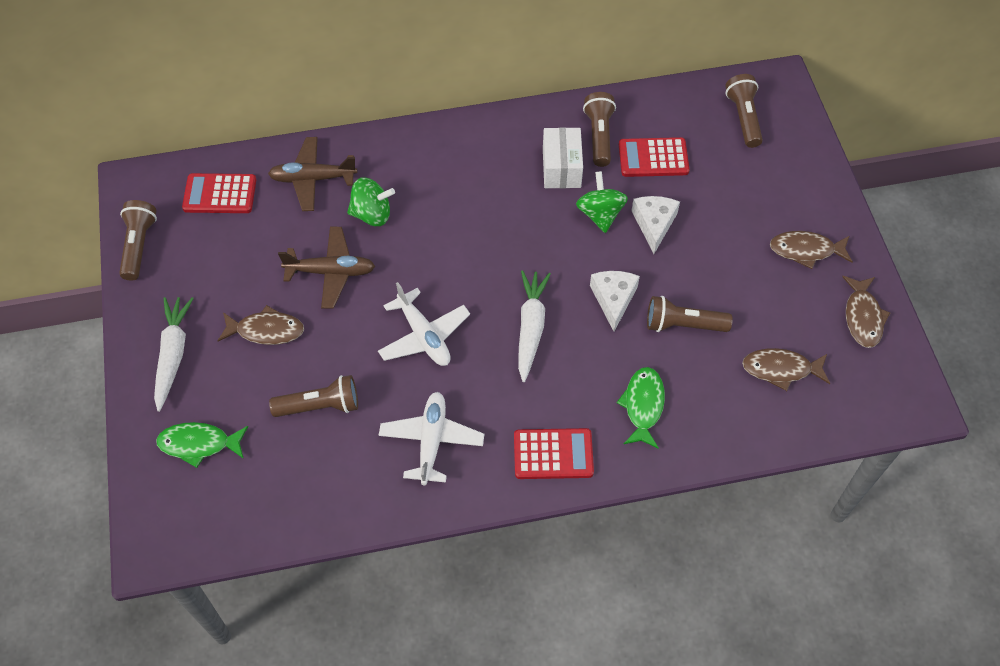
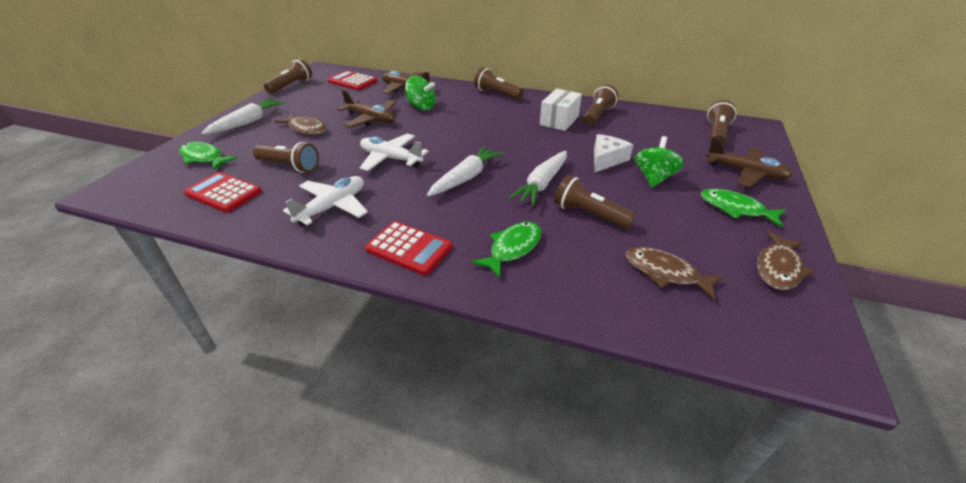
camera: 30 degrees right, 20 degrees down
white plane [378,282,470,366] -> white plane turned 120 degrees clockwise [360,134,429,171]
green spinning top [576,171,628,233] -> green spinning top moved to [635,136,684,188]
white cheese [590,271,640,331] -> white carrot [509,151,567,206]
red calculator [619,137,690,177] -> red calculator moved to [184,172,262,213]
brown fish [770,231,853,269] -> green fish [701,189,786,228]
none -> brown flashlight [474,67,524,100]
none -> brown plane [706,137,793,187]

